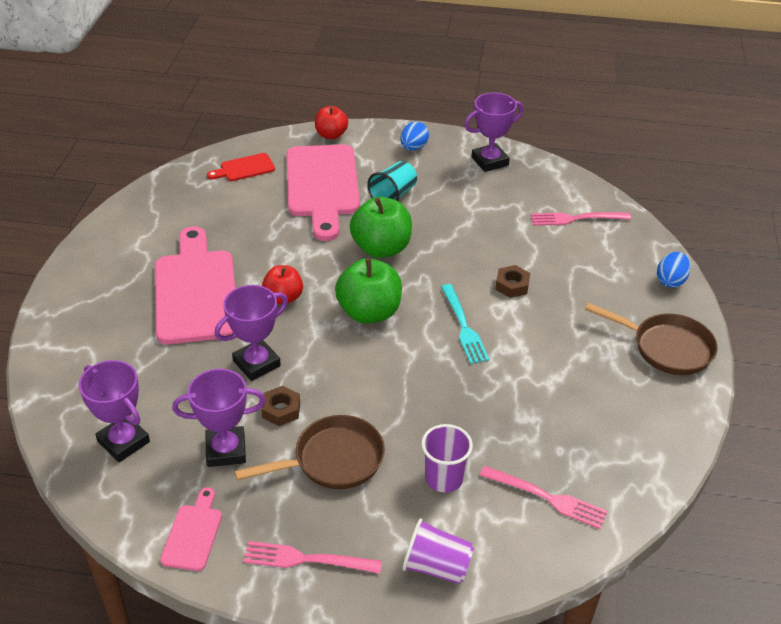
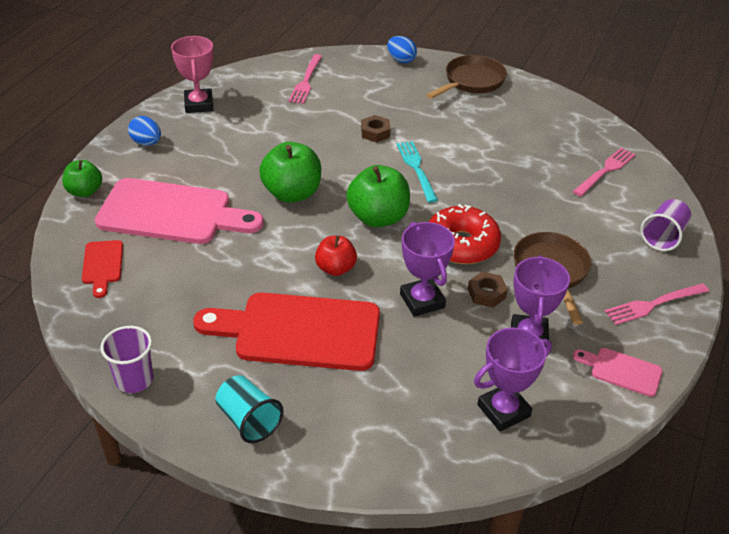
camera: 75 degrees left, 0 degrees up
pink cutting board [155,226,235,344] -> red cutting board [193,293,380,371]
pink fork [243,541,382,574] -> pink fork turned 45 degrees clockwise [605,283,709,325]
red apple [315,106,348,139] -> green apple [62,160,102,197]
turquoise cup [367,161,417,201] -> turquoise cup moved to [215,375,284,443]
purple cup [421,424,473,493] -> purple cup moved to [100,326,153,393]
turquoise fork [441,284,489,364] -> turquoise fork turned 105 degrees counterclockwise [397,141,438,203]
purple trophy [464,92,524,172] -> pink trophy [171,36,213,113]
none -> red donut [429,204,501,264]

